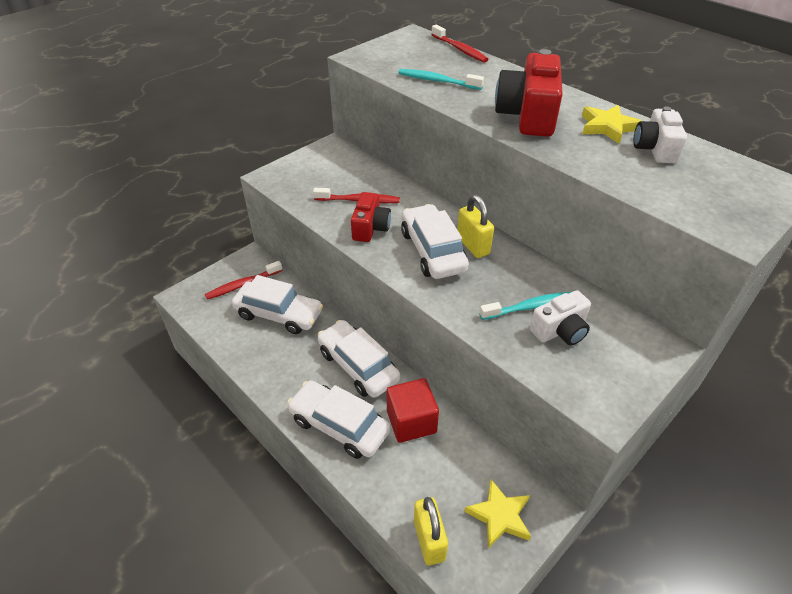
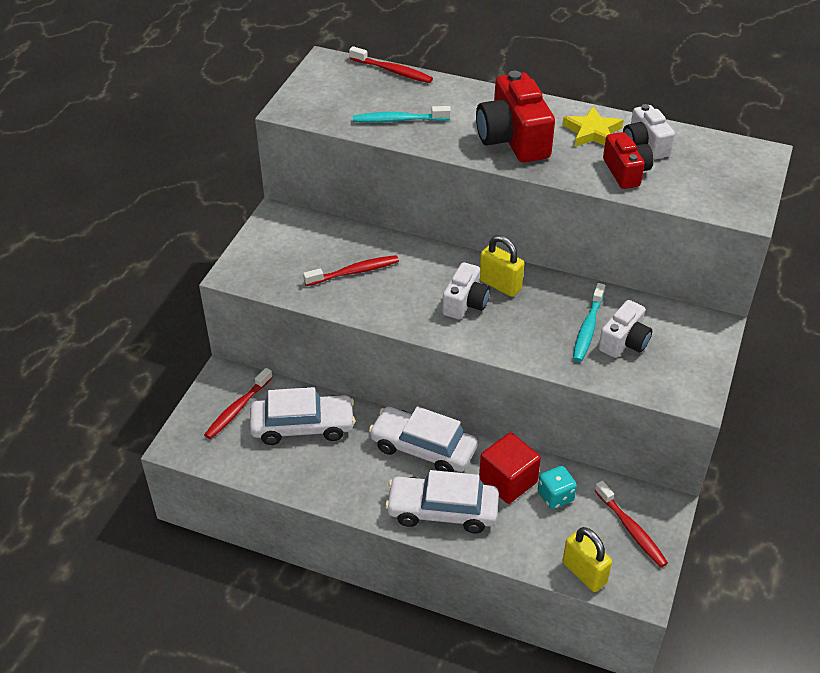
camera: 25 degrees left, 0 degrees up
red camera [351,192,391,242] -> red camera moved to [603,132,654,189]
white car [401,204,469,279] -> white camera [442,262,490,320]
yellow star [464,479,531,548] -> red toothbrush [595,481,668,567]
turquoise toothbrush [479,292,571,320] -> turquoise toothbrush turned 150 degrees clockwise [573,283,605,362]
none -> turquoise dice [538,466,577,509]

